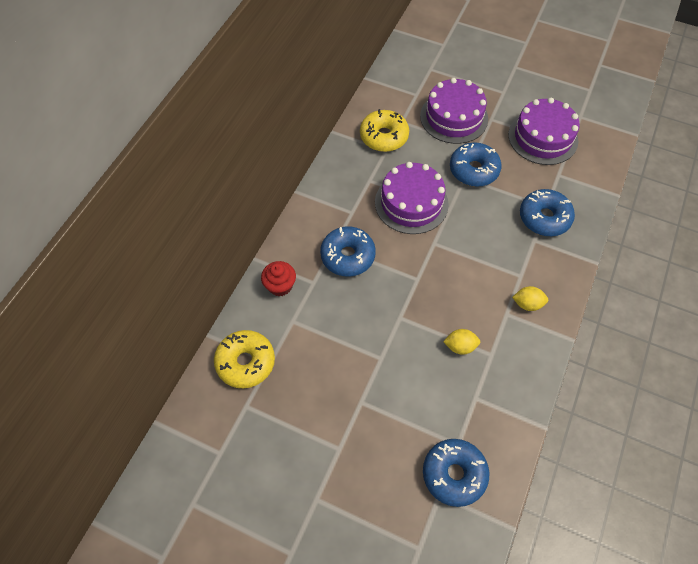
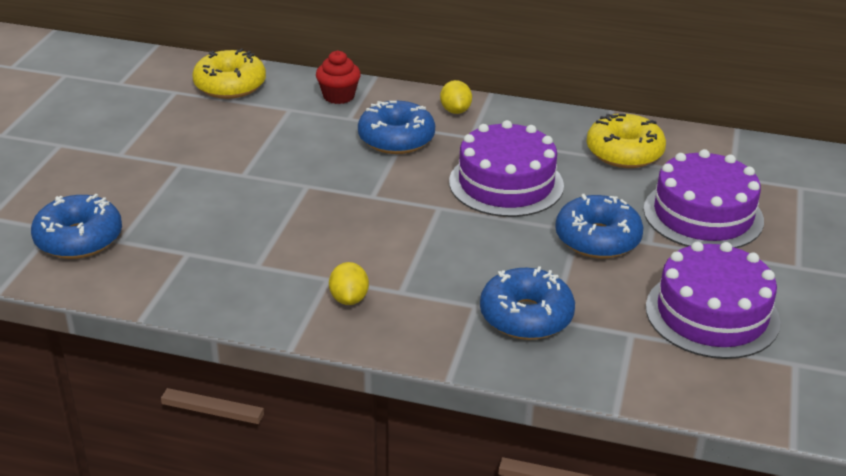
camera: 80 degrees right, 25 degrees down
yellow lemon [443,329,480,355] -> yellow lemon moved to [440,80,472,114]

